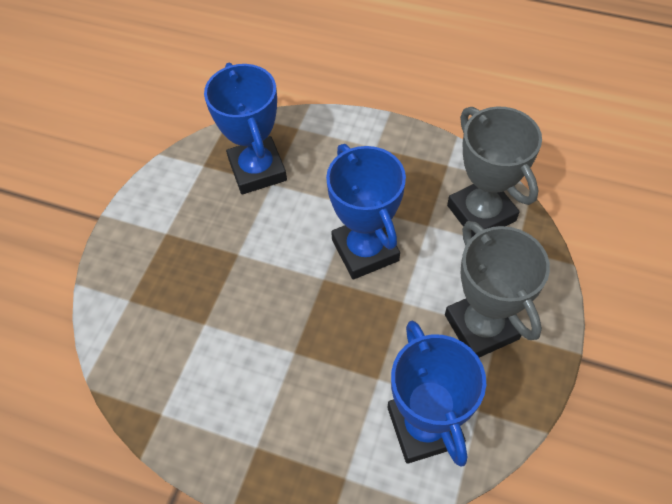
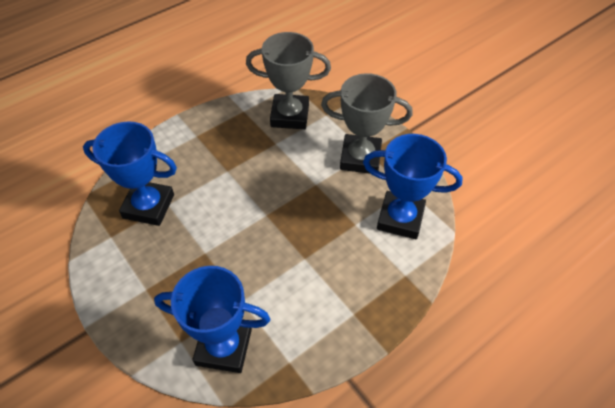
camera: 60 degrees left, 5 degrees down
blue trophy [326,144,406,280] -> blue trophy moved to [154,266,270,373]

